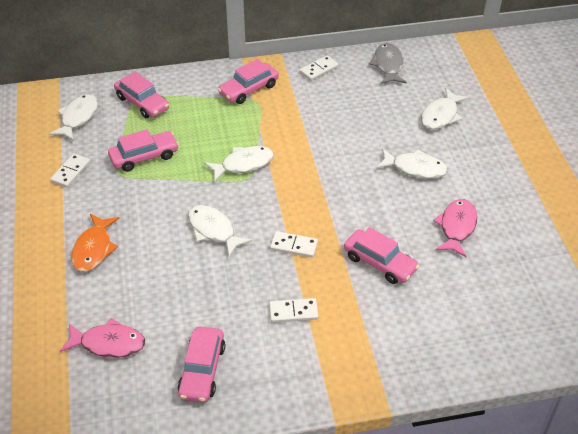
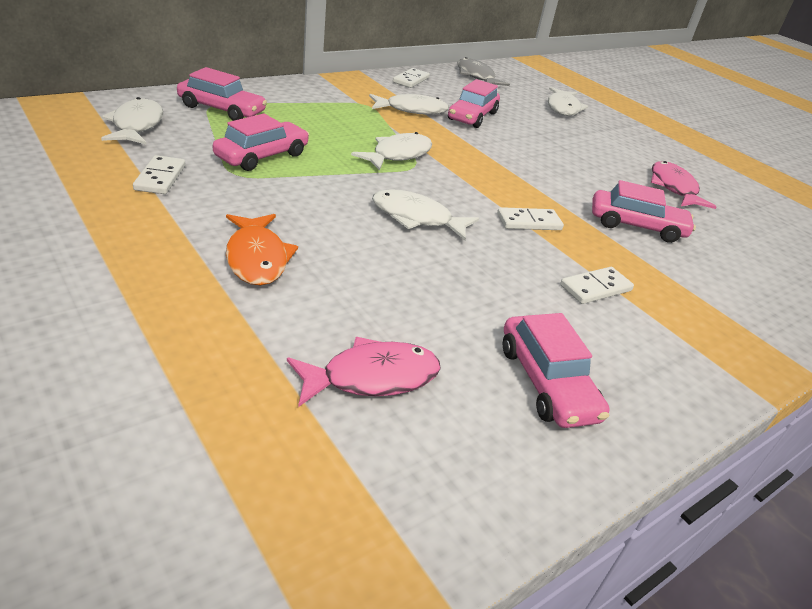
camera: 30 degrees left, 10 degrees down
pink car [218,59,279,104] -> pink car moved to [448,79,500,128]
white fish [376,148,448,179] -> white fish moved to [369,94,449,115]

